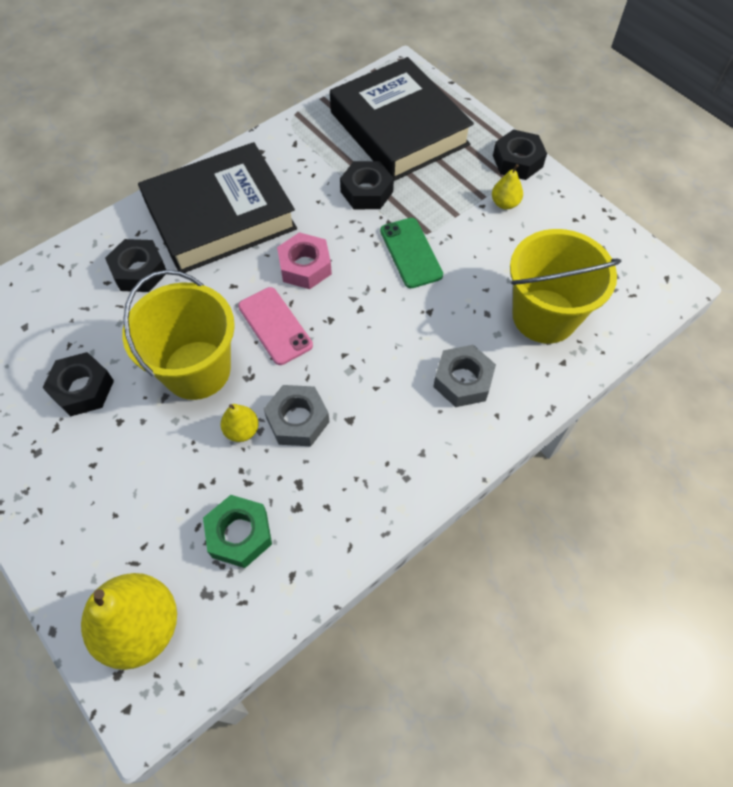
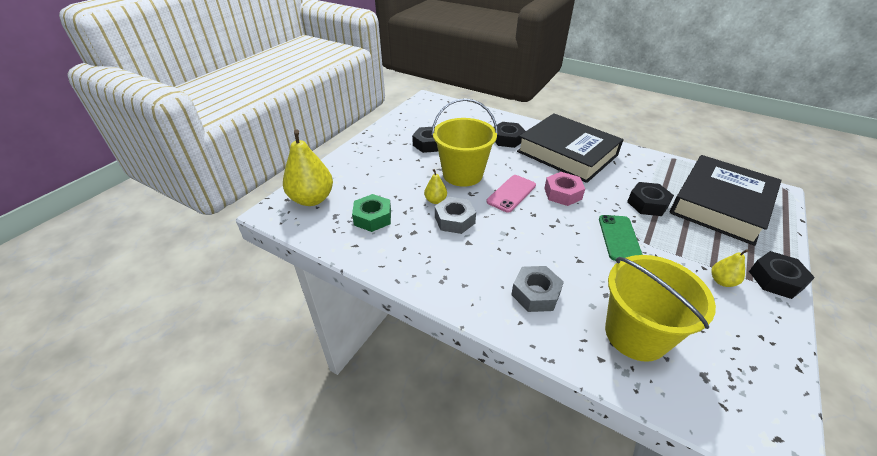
camera: 70 degrees right, 20 degrees down
green phone [380,218,443,288] -> green phone turned 45 degrees counterclockwise [599,215,643,261]

